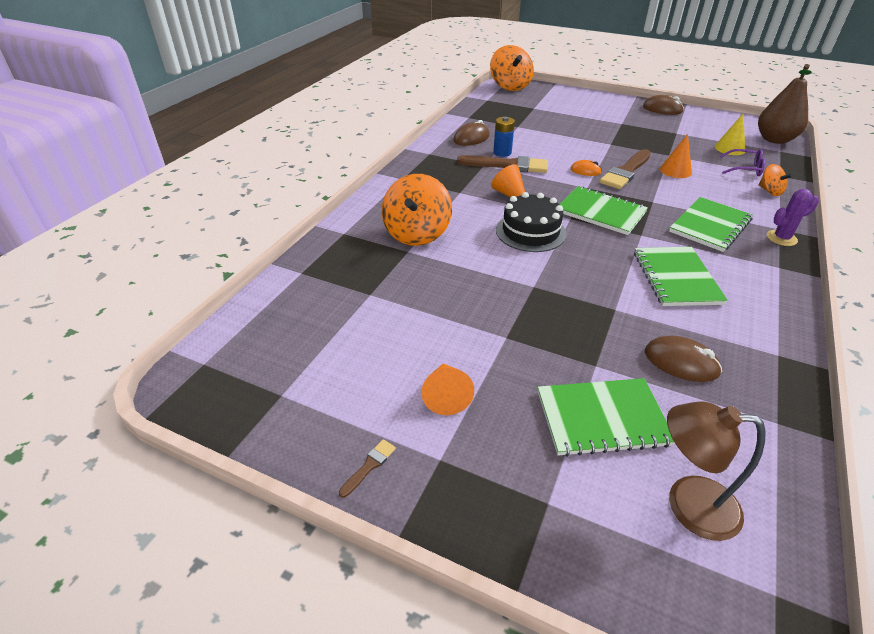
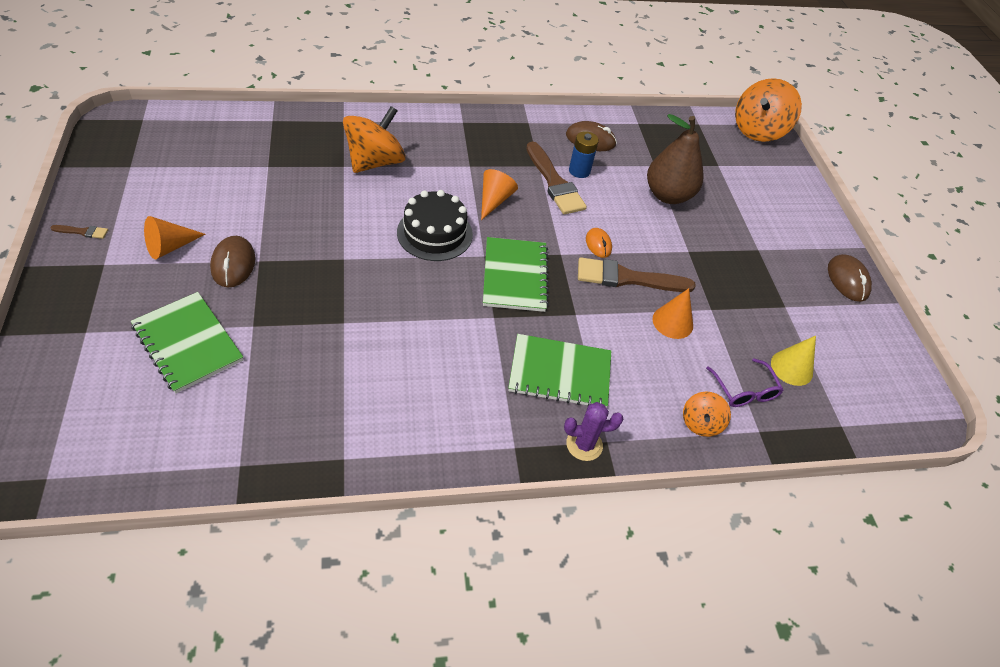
camera: 50 degrees right, 10 degrees up
orange spinning top [382,174,452,246] -> orange spinning top turned 150 degrees clockwise [343,106,406,173]
green notebook [634,247,728,306] -> none
brown mouse [645,336,722,382] -> brown mouse moved to [210,236,256,288]
brown lamp [667,402,766,541] -> none
brown pear [758,64,812,144] -> brown pear moved to [647,114,704,204]
purple cactus [767,189,819,246] -> purple cactus turned 45 degrees counterclockwise [564,402,623,461]

